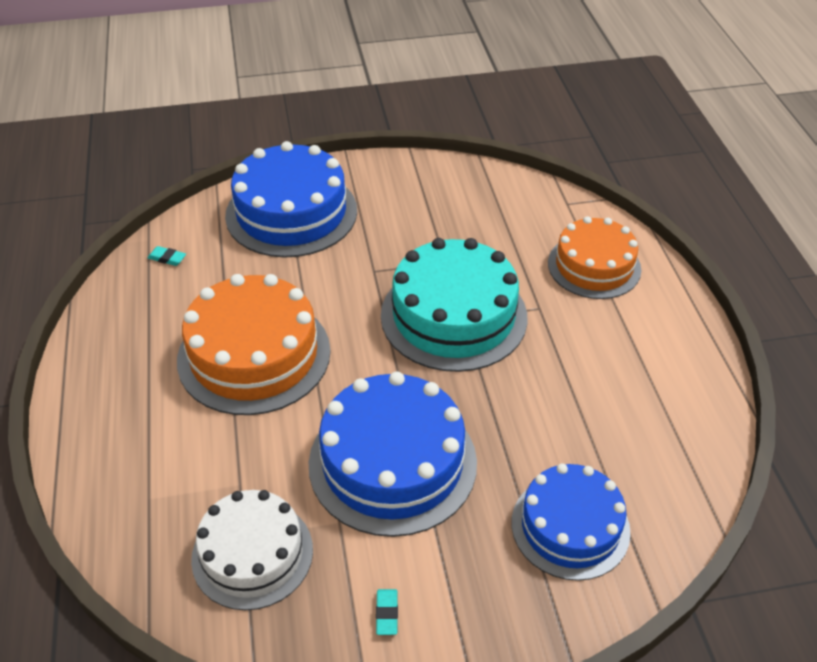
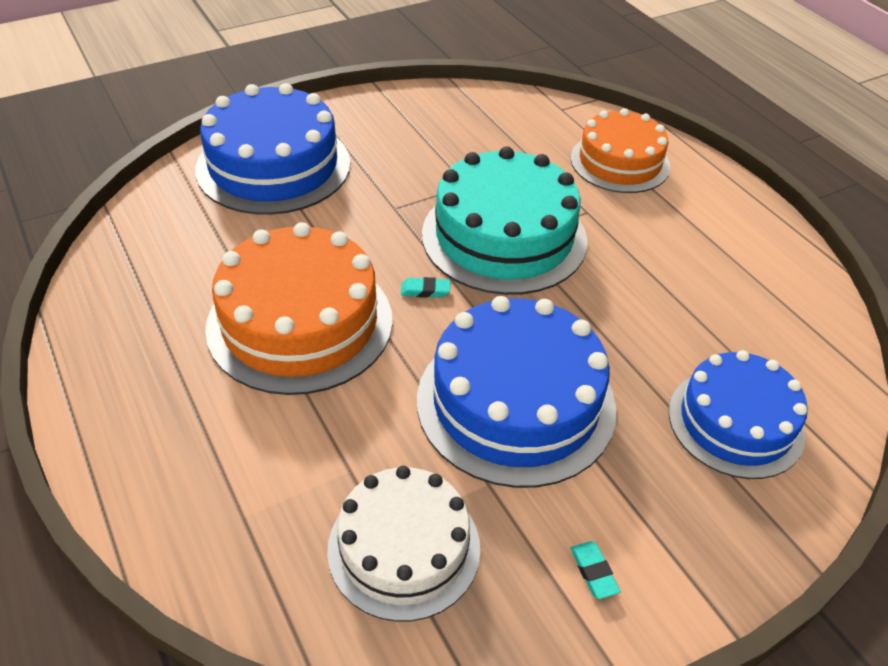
camera: 20 degrees left, 0 degrees up
turquoise eraser [148,246,186,266] -> turquoise eraser moved to [401,277,451,298]

